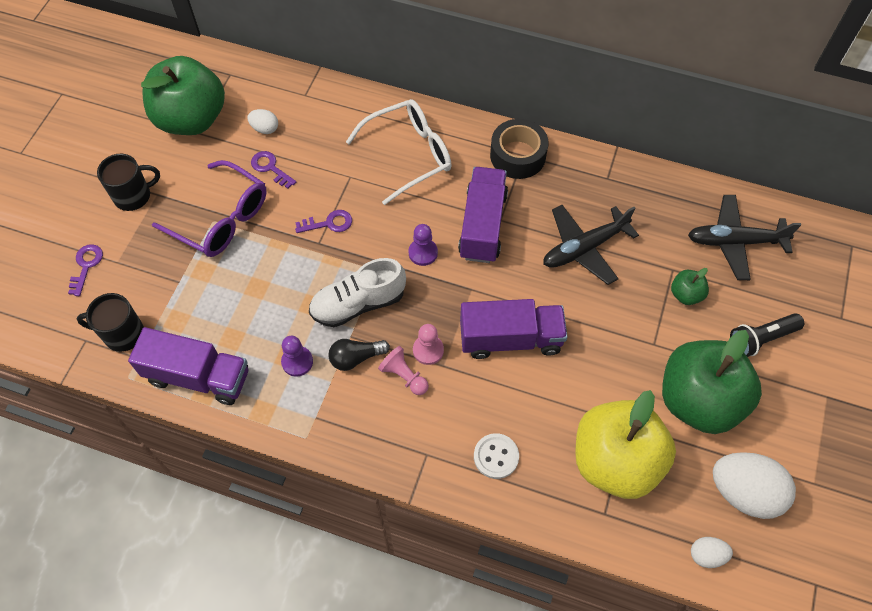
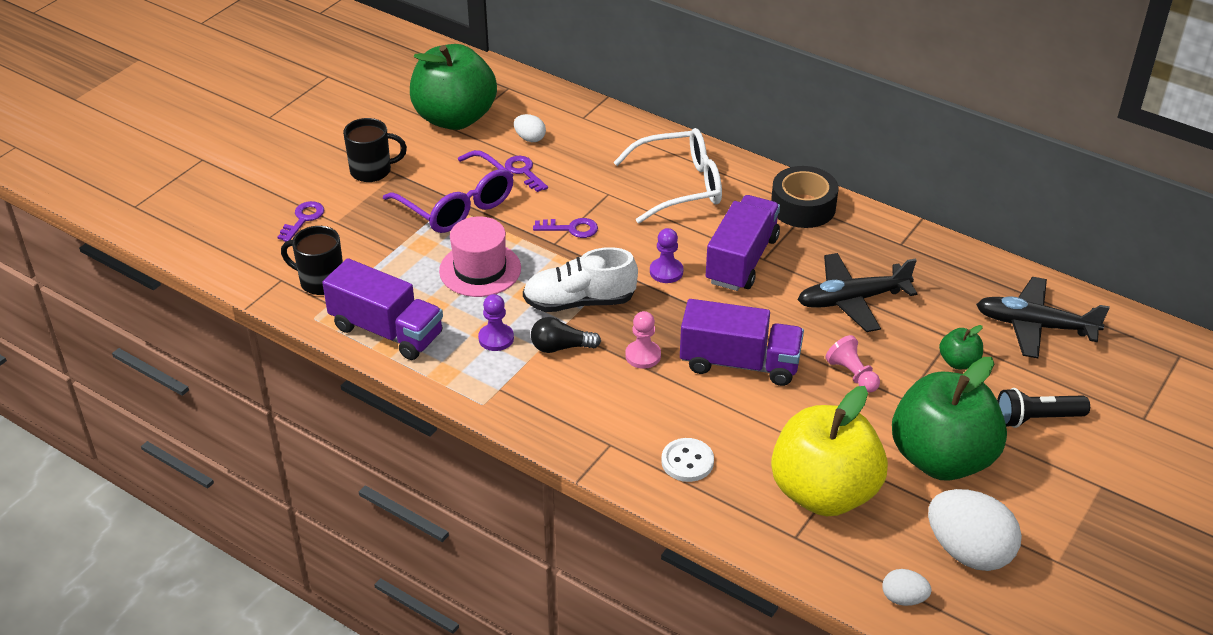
camera: 15 degrees right, 20 degrees down
pink pawn [378,346,429,395] -> pink pawn moved to [826,335,880,393]
none -> pink hat [439,217,521,297]

